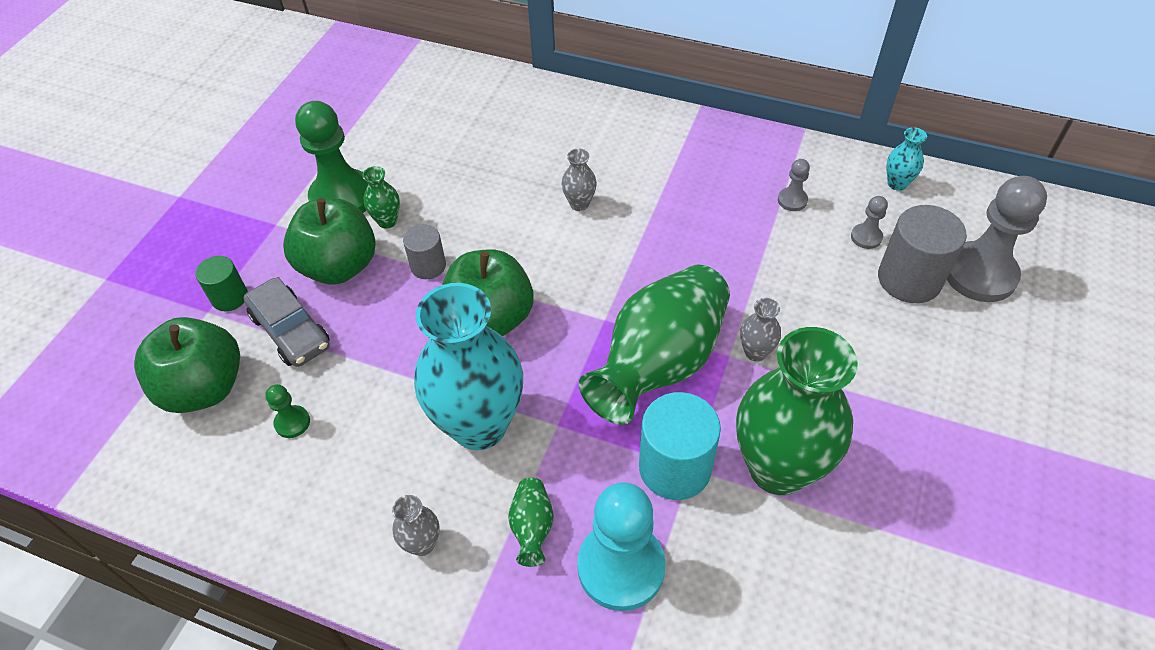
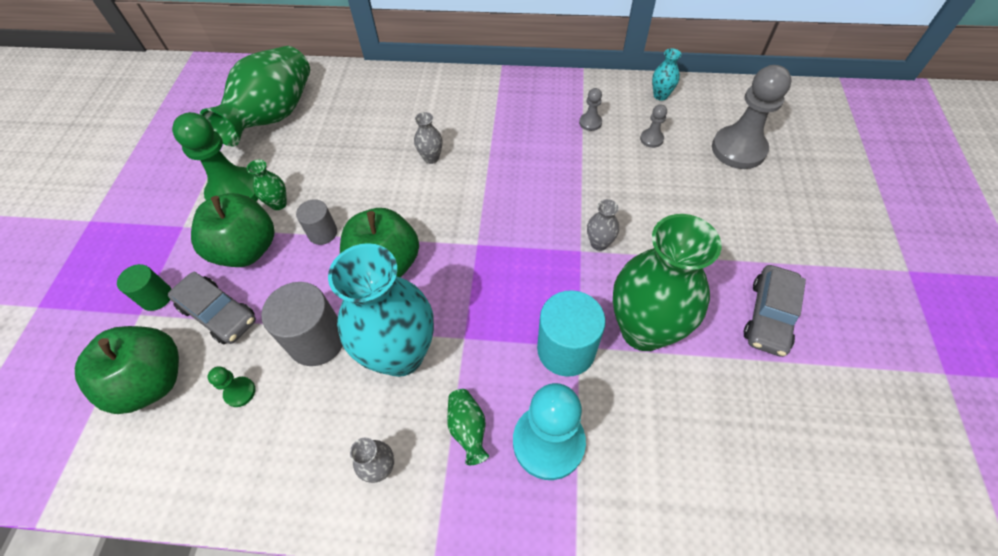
camera: 15 degrees left, 5 degrees up
green vase [579,265,730,425] -> green vase moved to [200,46,310,146]
grey cylinder [878,205,967,303] -> grey cylinder moved to [261,282,343,366]
none -> grey car [744,265,806,357]

